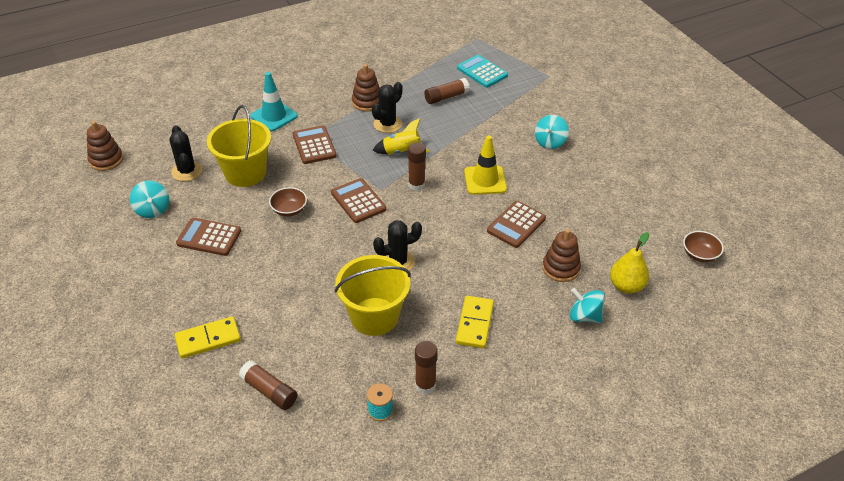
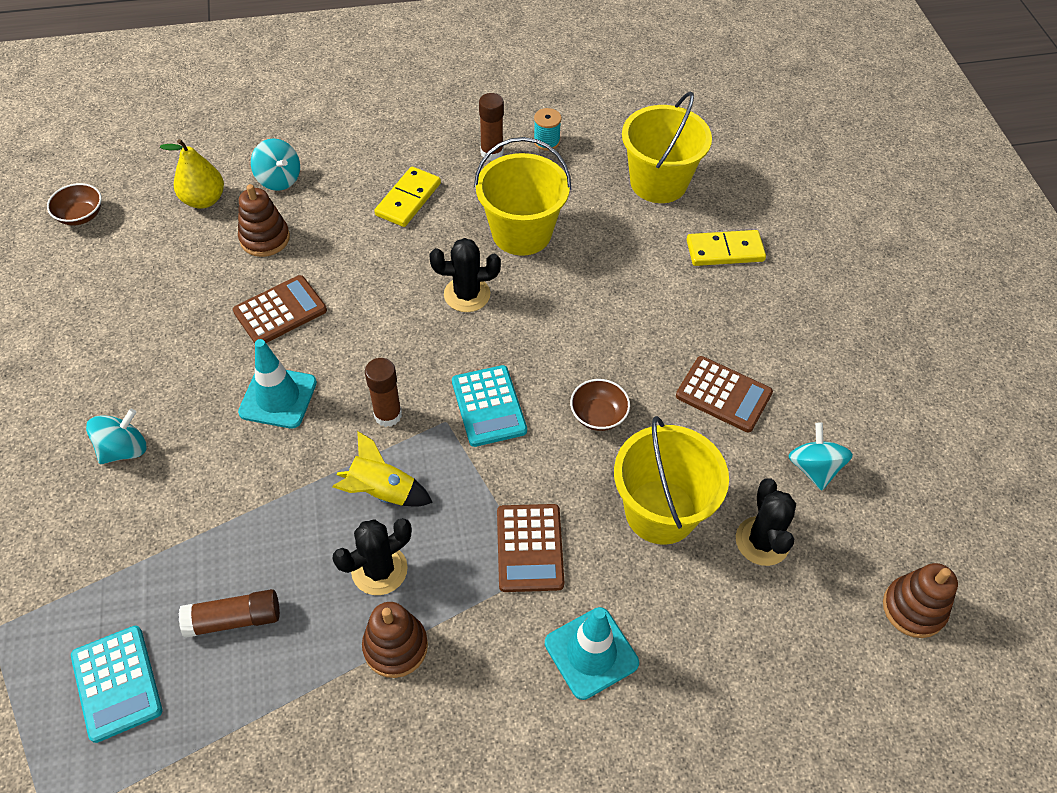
camera: 165 degrees left, 10 degrees up
brown glue stick [239,360,297,410] -> yellow bucket [622,91,712,203]
brown calculator [331,178,386,223] -> turquoise calculator [452,365,527,447]
yellow traffic cone [464,135,507,195] -> turquoise traffic cone [238,339,317,429]

